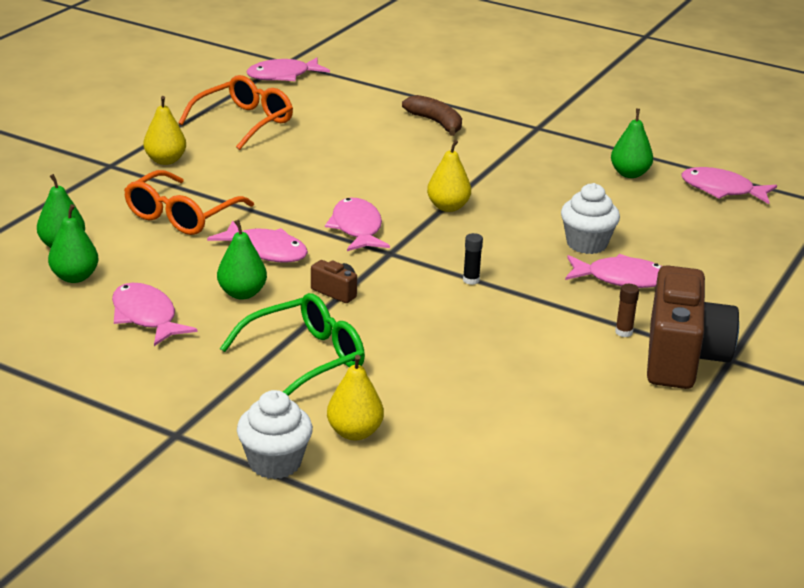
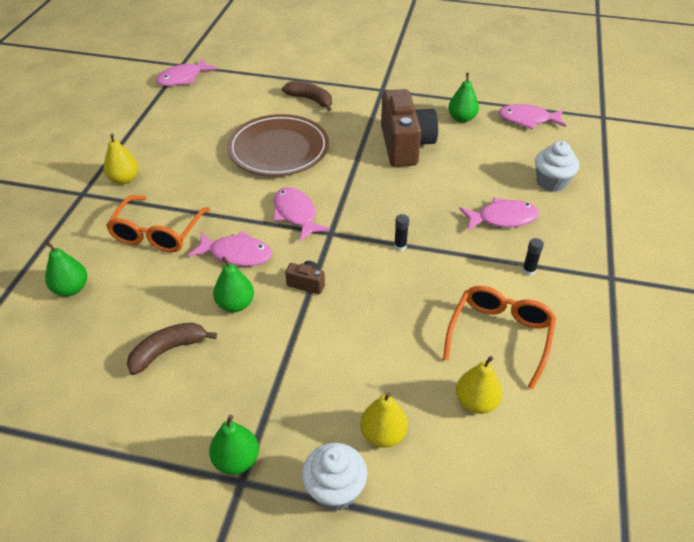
camera: 15 degrees left, 15 degrees up
green pear [48,204,99,283] -> green pear moved to [209,415,259,475]
pink fish [112,283,197,346] -> brown banana [127,323,217,375]
orange glasses [178,75,293,150] -> orange glasses moved to [443,286,556,389]
green glasses [220,293,365,396] -> none
yellow pear [427,140,471,212] -> yellow pear moved to [456,356,502,414]
white cupcake [561,183,620,254] -> white cupcake moved to [535,141,579,192]
brown glue stick [615,284,639,337] -> black glue stick [522,238,544,275]
brown camera [647,265,739,389] -> brown camera moved to [381,89,438,167]
none -> brown plate [227,114,329,176]

